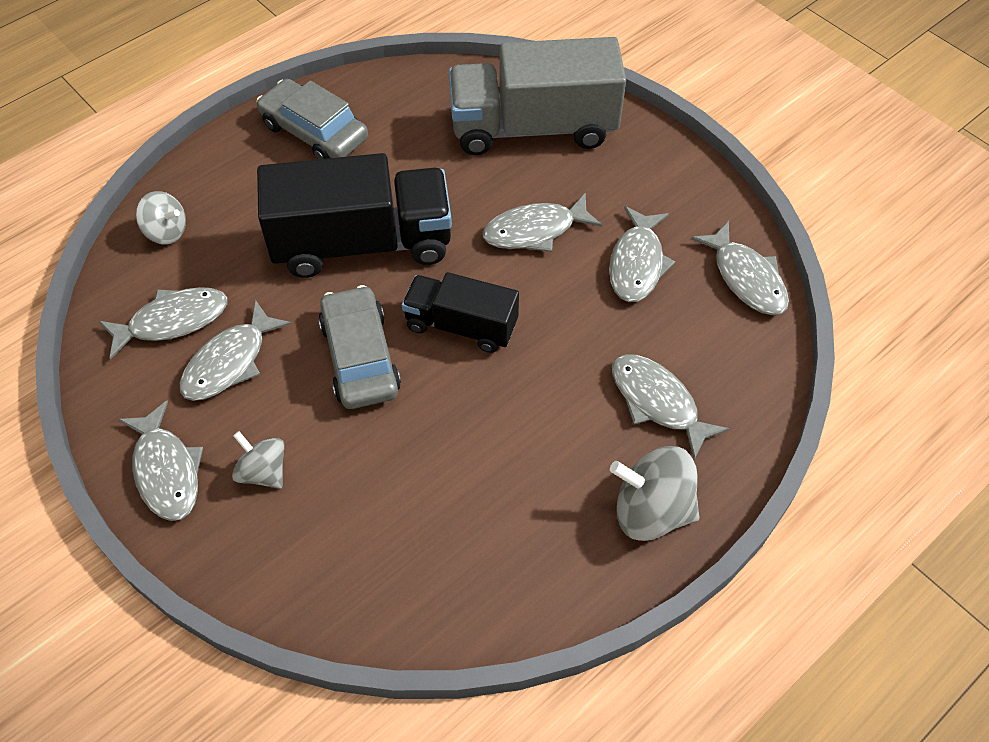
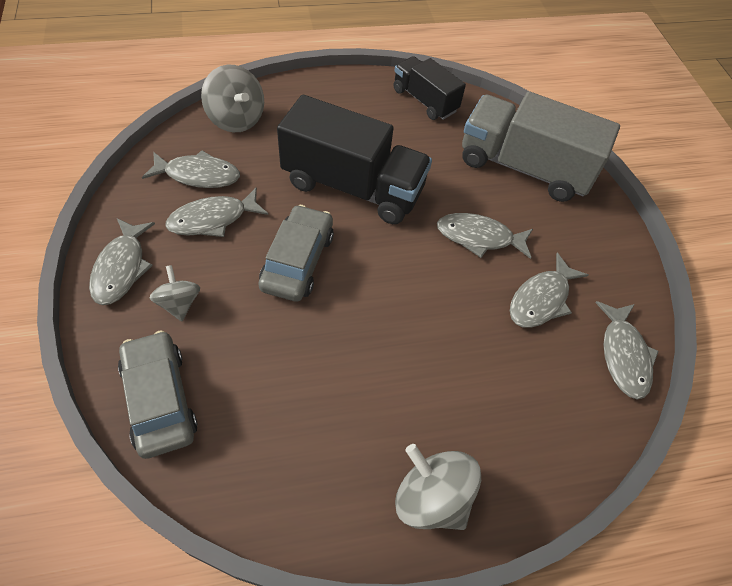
camera: 25 degrees right, 0 degrees up
grey spinning top [136,191,186,245] -> grey spinning top [201,65,264,132], size x1.61
grey car [257,79,368,159] -> grey car moved to [118,330,198,459]
black truck [402,272,519,353] -> black truck moved to [393,56,466,120]
grey fish [612,354,729,459] -> none

